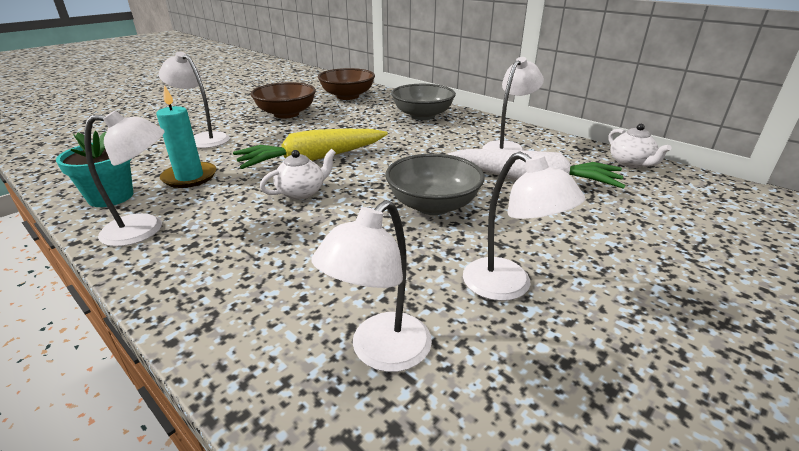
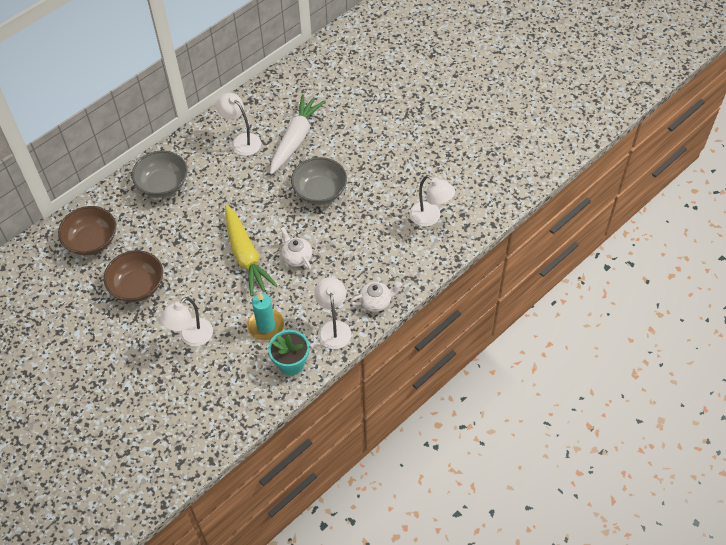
camera: 85 degrees left, 25 degrees up
white lamp [463,152,585,301] -> none
white teapot [608,124,672,168] -> white teapot moved to [350,282,402,312]

